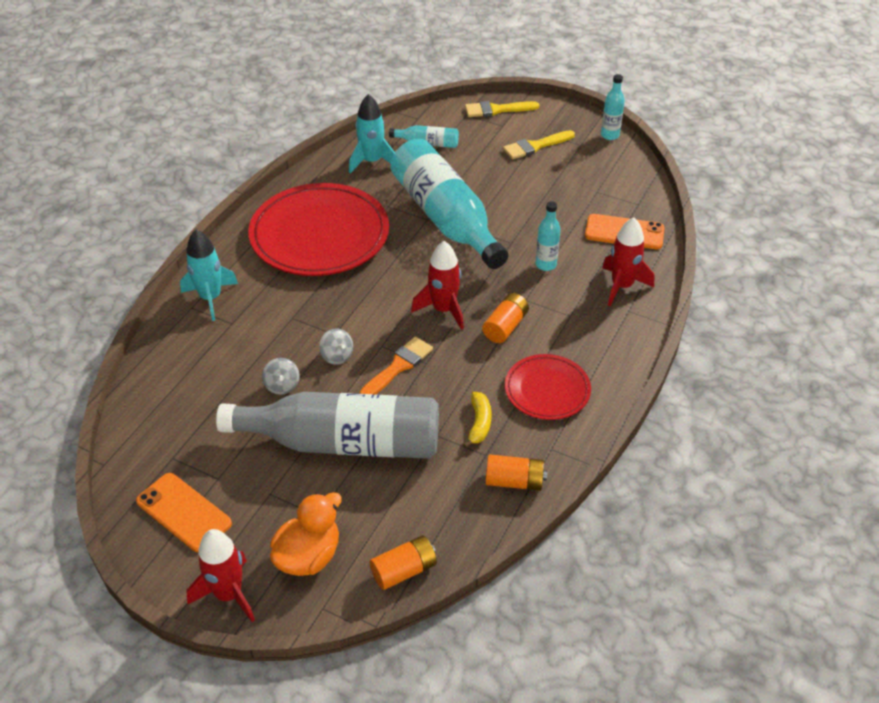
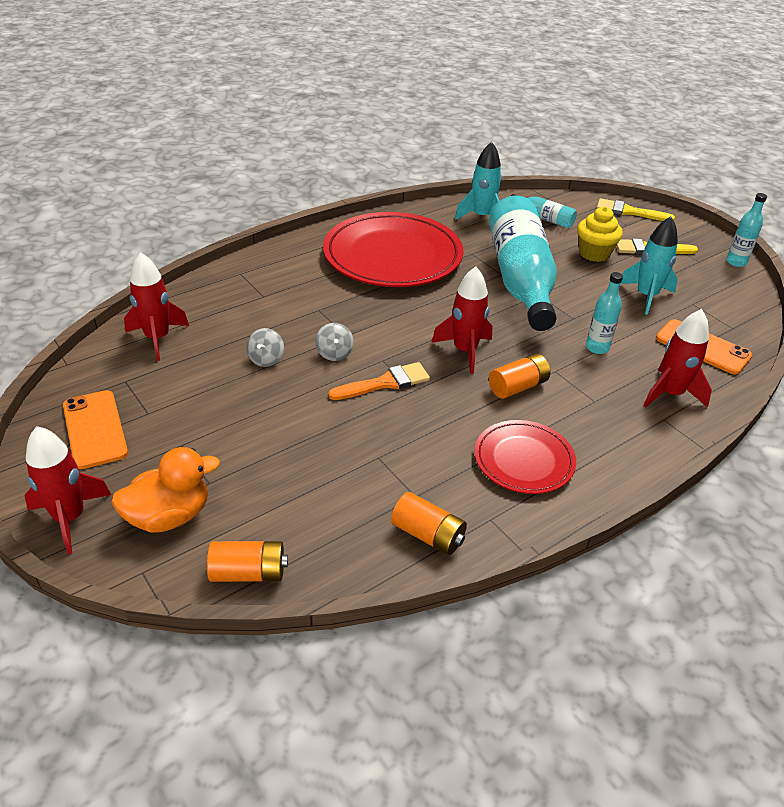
camera: 25 degrees right, 5 degrees down
turquoise rocket [180,229,238,321] -> turquoise rocket moved to [620,216,678,315]
grey bottle [216,392,439,459] -> none
yellow banana [463,392,492,448] -> none
none -> red rocket [124,252,189,361]
none -> yellow cupcake [577,207,623,262]

